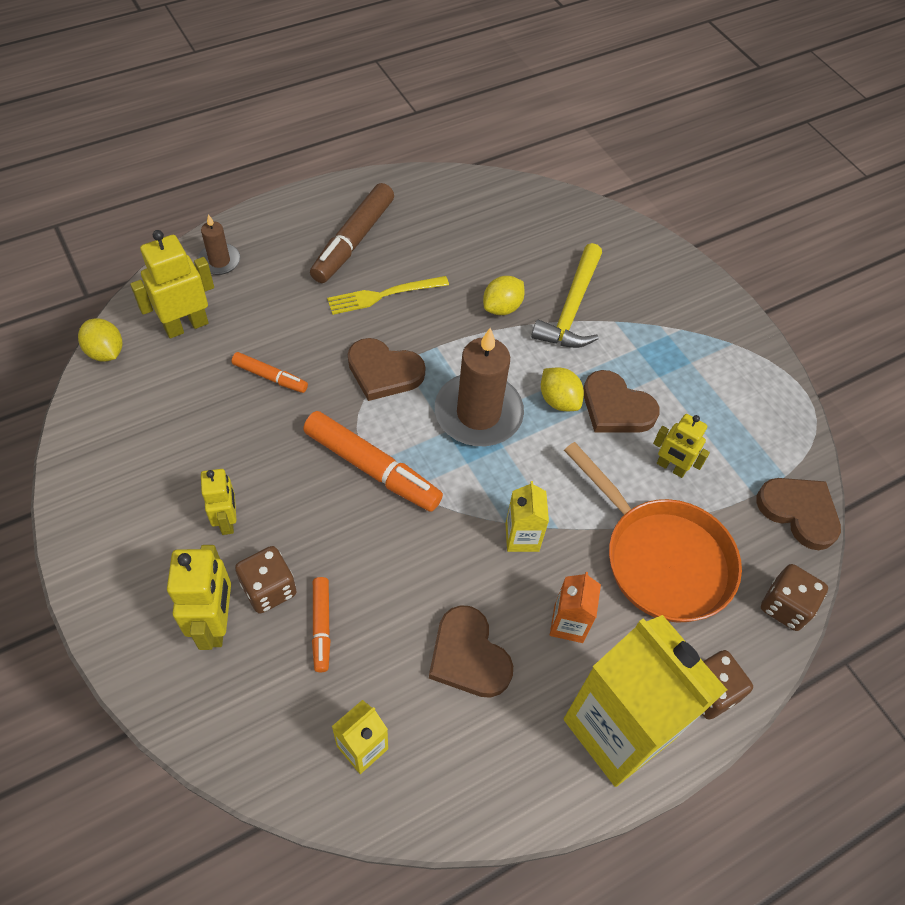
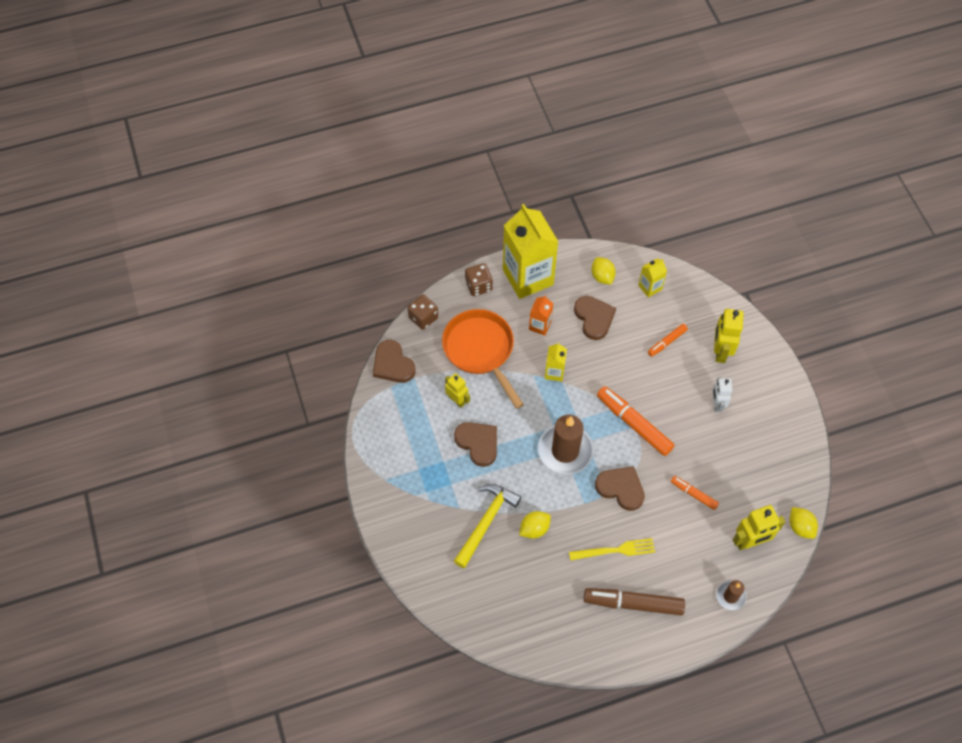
camera: 165 degrees left, 5 degrees up
yellow robot [201,469,237,535] -> white robot [712,377,732,412]
brown dice [235,546,297,614] -> none
brown marker [310,183,394,283] -> brown marker turned 120 degrees counterclockwise [584,588,685,616]
orange marker [312,577,331,672] -> orange marker turned 135 degrees counterclockwise [648,324,688,357]
yellow lemon [541,367,584,411] -> yellow lemon moved to [591,257,616,285]

